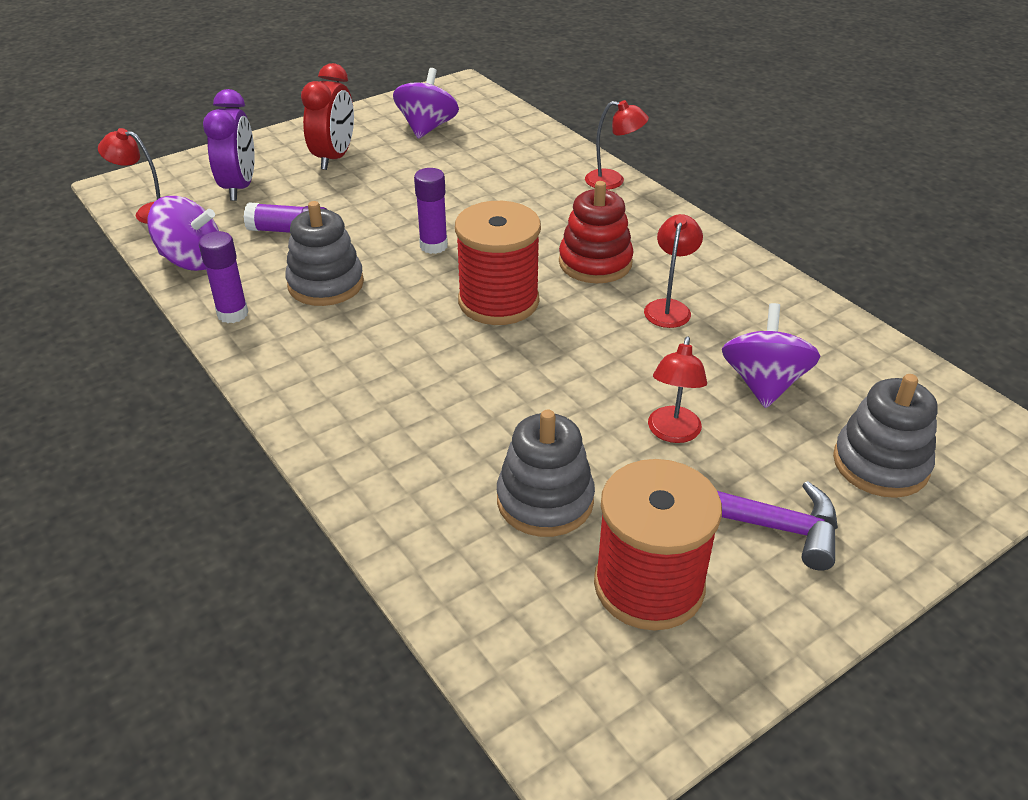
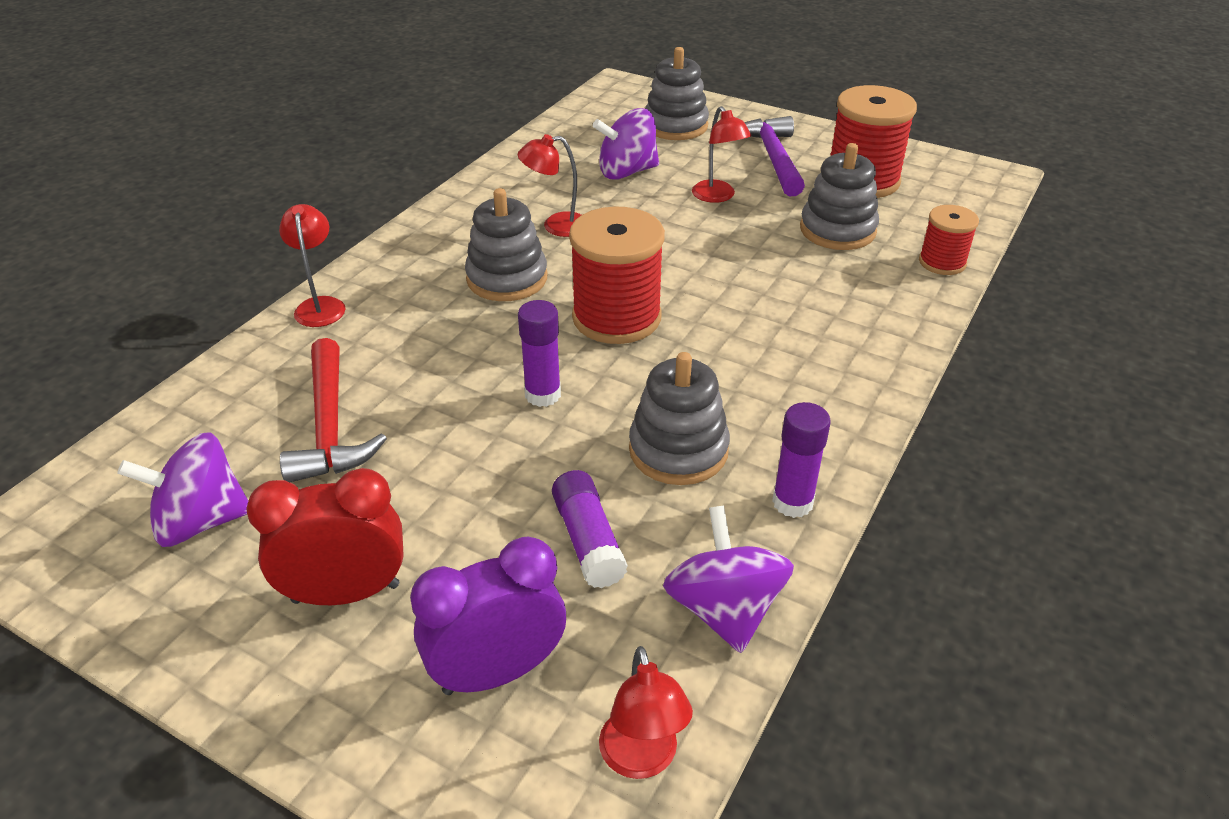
camera: 115 degrees left, 0 degrees up
red stacking toy [559,181,634,283] -> grey stacking toy [465,188,547,301]
red lamp [648,337,707,443] -> red lamp turned 75 degrees clockwise [692,106,751,203]
none -> red hammer [280,338,387,482]
none -> red spool [919,205,979,275]

